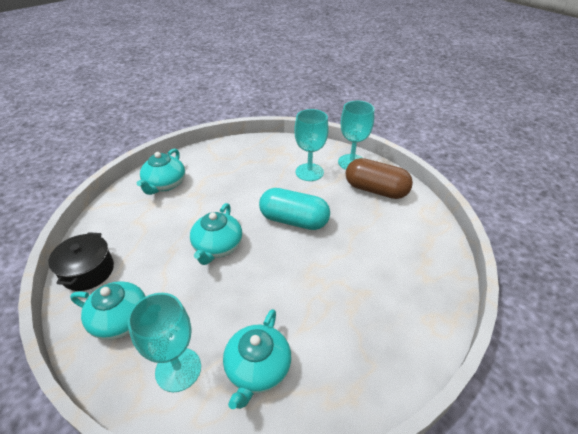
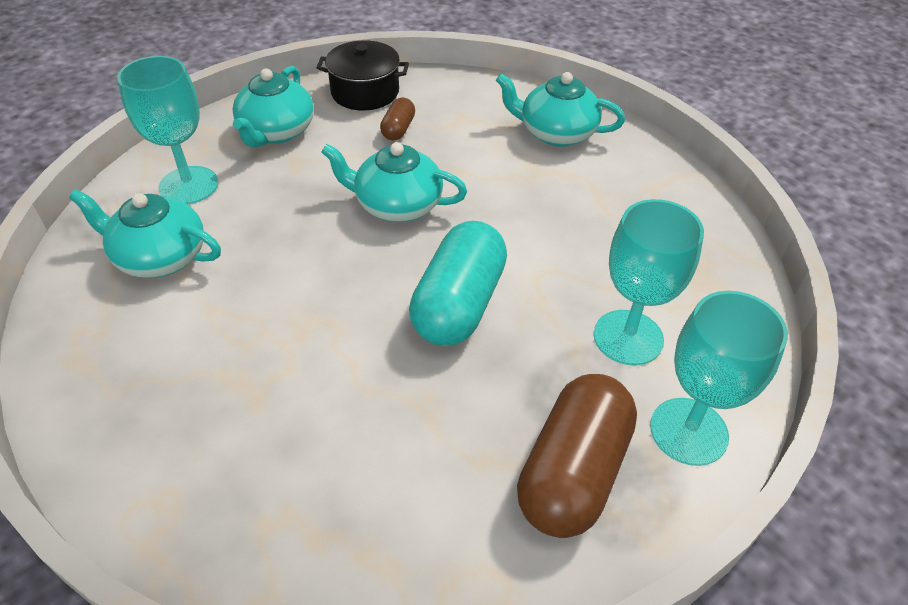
camera: 90 degrees right, 5 degrees up
none -> brown capsule [380,98,415,140]

